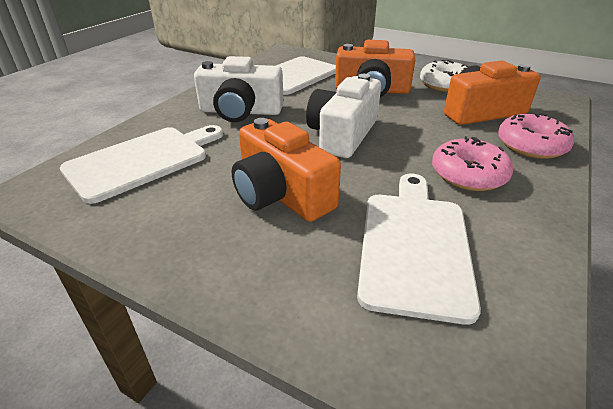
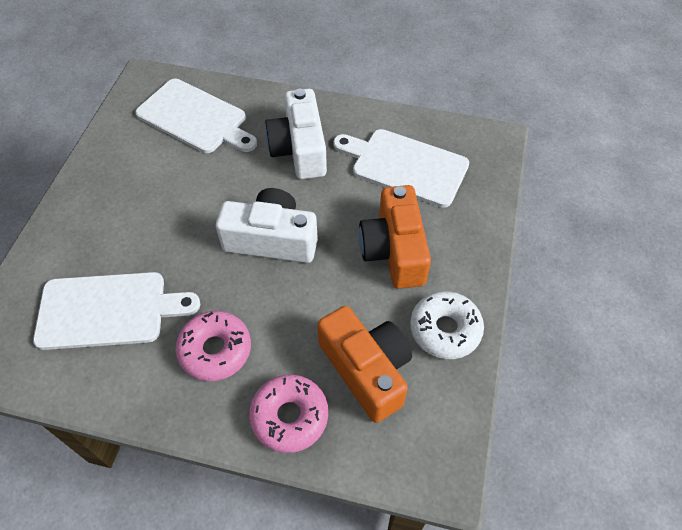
camera: 75 degrees right, 20 degrees up
orange camera [232,118,341,222] -> none

